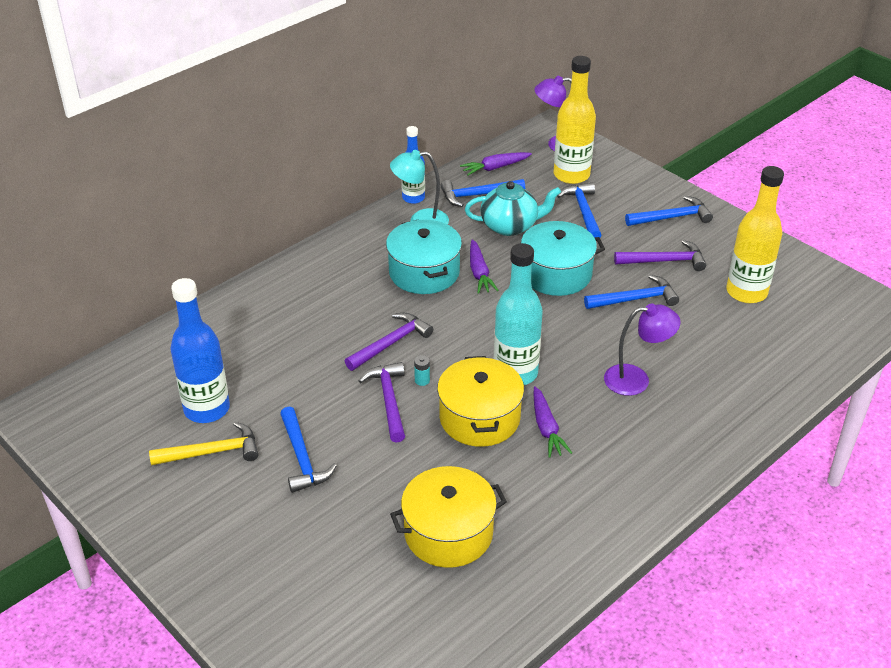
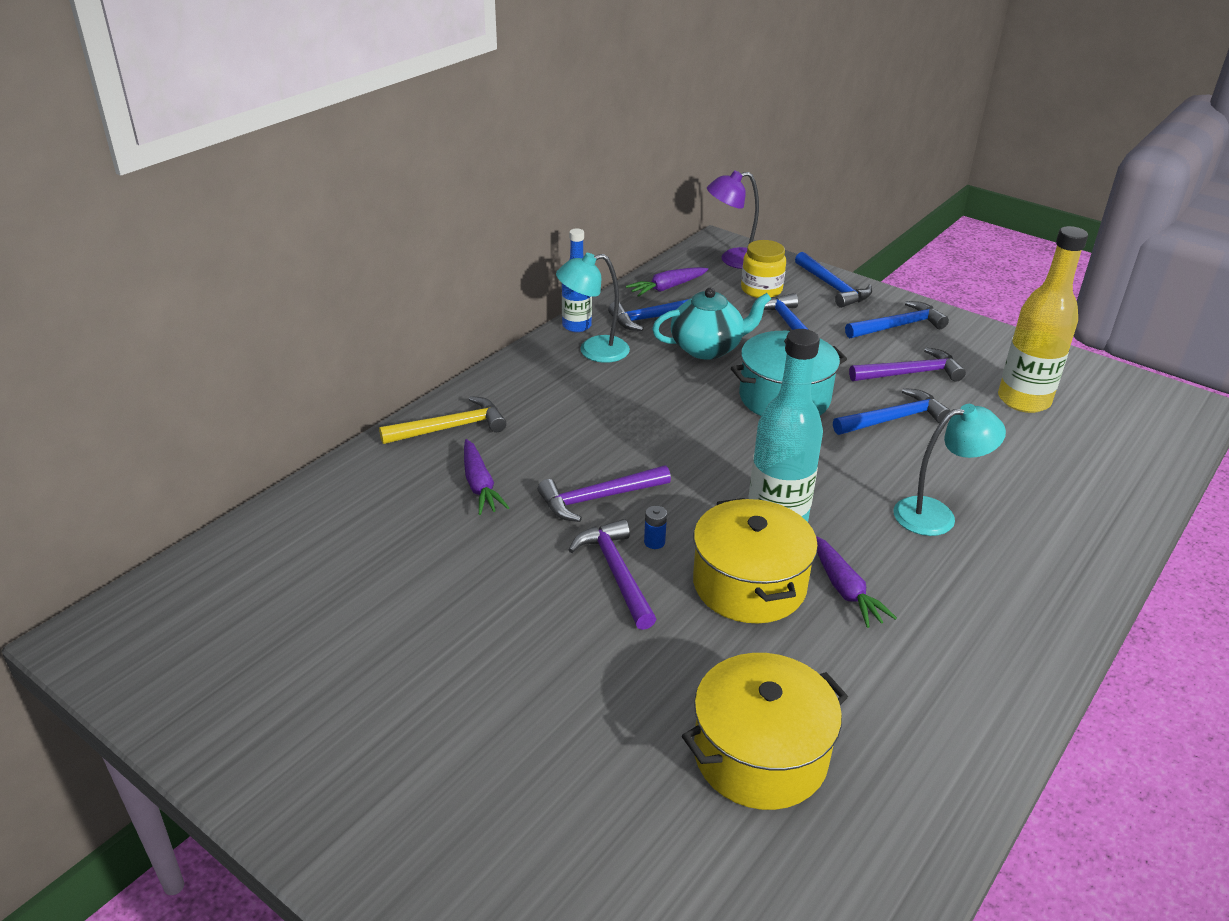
camera: 10 degrees left, 5 degrees down
yellow hammer [149,422,259,465] -> yellow hammer moved to [379,396,506,444]
blue bottle [170,278,230,423] -> none
blue hammer [280,407,337,493] -> blue hammer moved to [795,252,872,308]
purple hammer [345,313,433,371] -> purple hammer turned 150 degrees counterclockwise [538,465,671,522]
turquoise pot [386,219,462,294] -> none
turquoise battery [414,355,430,386] -> blue battery [644,506,667,549]
purple carrot [470,239,499,294] -> purple carrot moved to [464,439,509,515]
yellow bottle [554,56,596,184] -> yellow jar [741,240,786,298]
purple lamp [604,304,681,396] -> turquoise lamp [893,404,1006,536]

